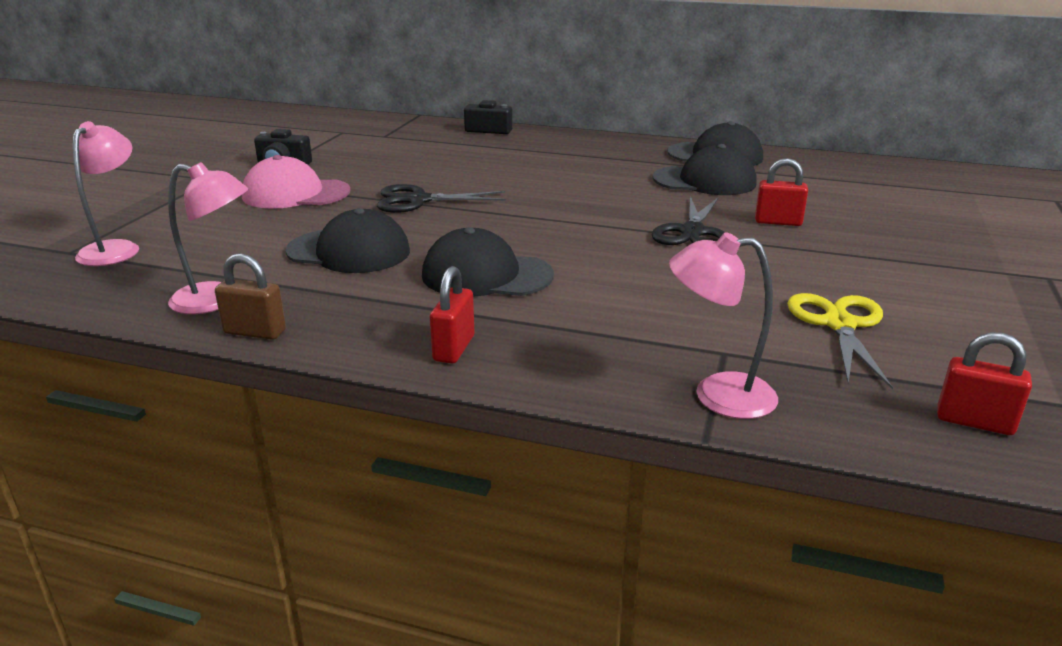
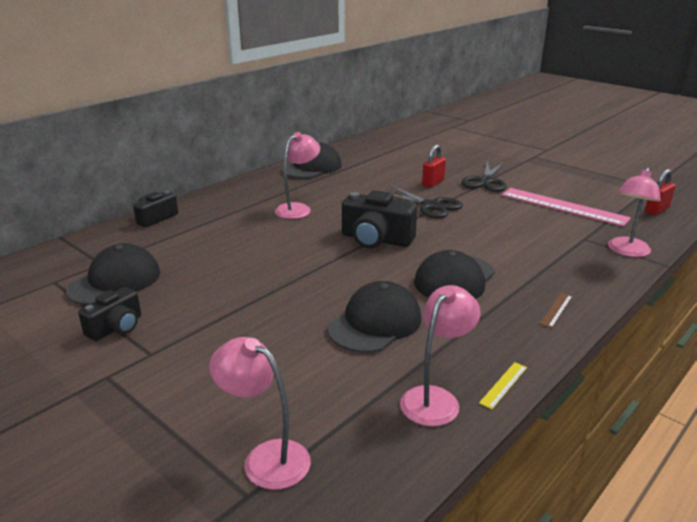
camera: 65 degrees left, 0 degrees up
brown padlock [215,253,286,340] -> yellow ruler [479,362,527,409]
pink cap [242,155,351,209] -> none
black scissors [377,184,506,213] -> black scissors moved to [461,161,507,192]
red padlock [430,266,474,364] -> brown ruler [540,293,572,328]
black cap [652,144,756,195] -> black cap moved to [66,244,160,305]
yellow scissors [787,293,893,390] -> pink ruler [502,188,631,227]
none -> pink lamp [275,132,320,219]
none -> black camera [342,190,417,248]

